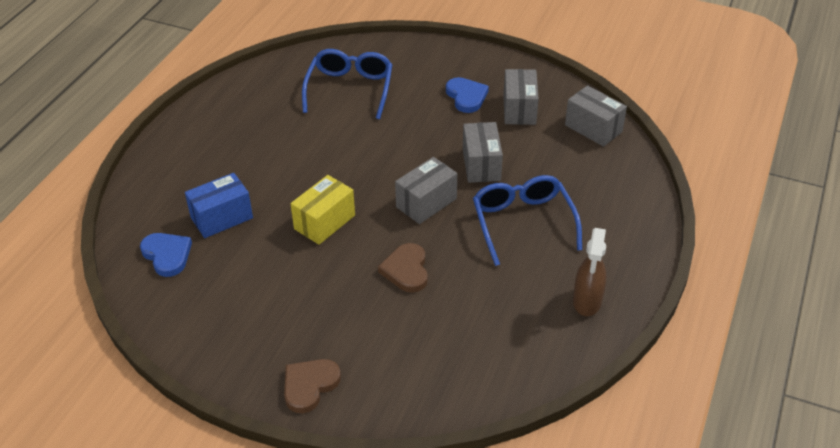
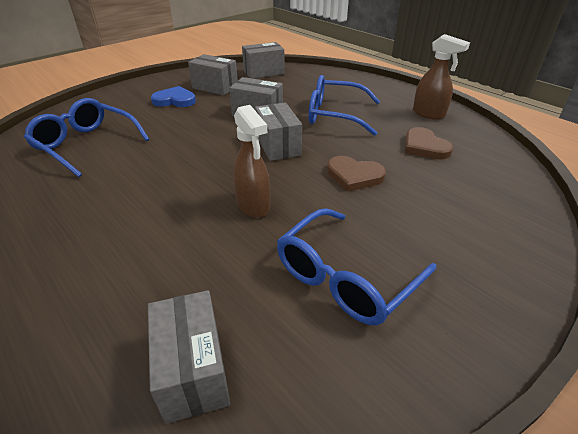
camera: 65 degrees left, 5 degrees down
blue heart [140,233,192,277] -> grey box [148,290,230,424]
blue box [185,173,253,238] -> none
brown heart [284,359,341,413] -> brown heart moved to [405,127,453,160]
yellow box [291,175,355,245] -> brown spray bottle [233,105,270,218]
none -> blue glasses [277,208,436,326]

